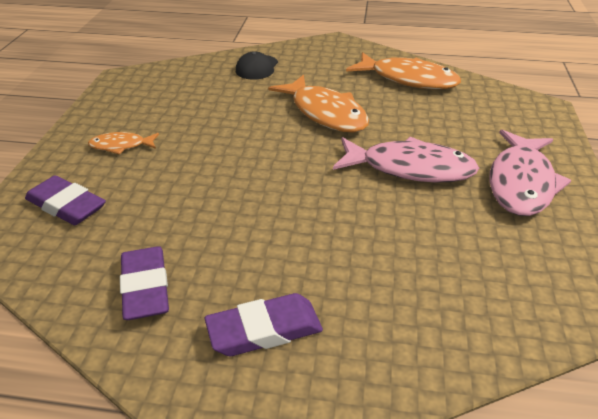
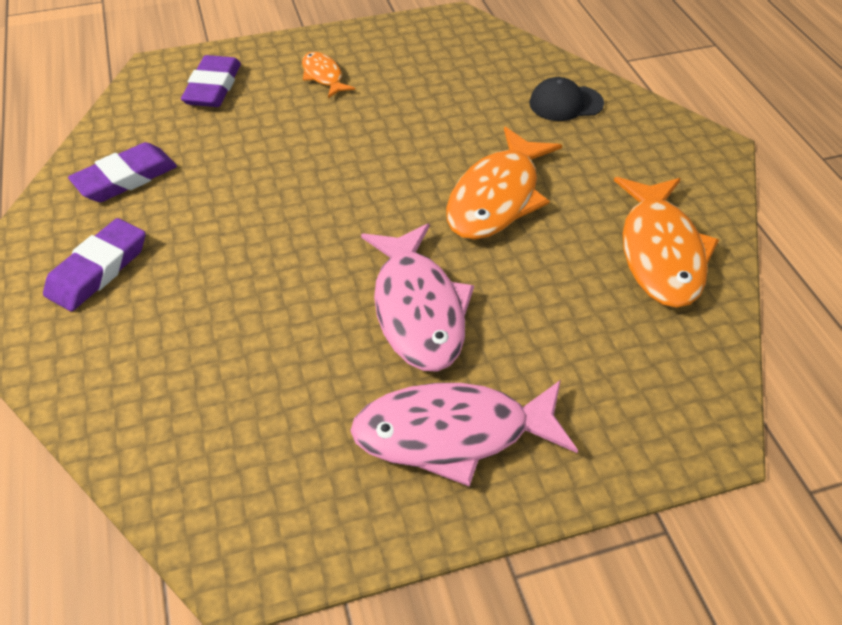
camera: 65 degrees right, 10 degrees up
purple eraser [204,293,323,356] -> purple eraser turned 75 degrees clockwise [43,218,146,311]

